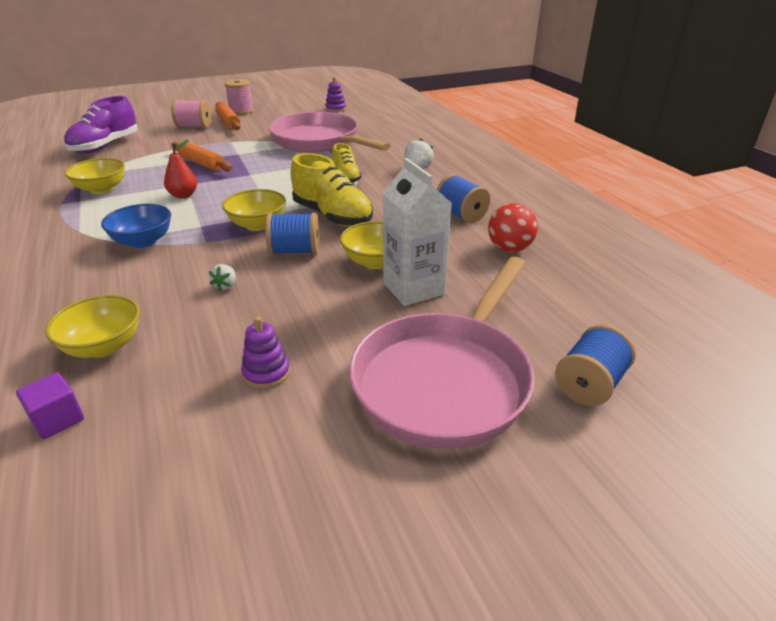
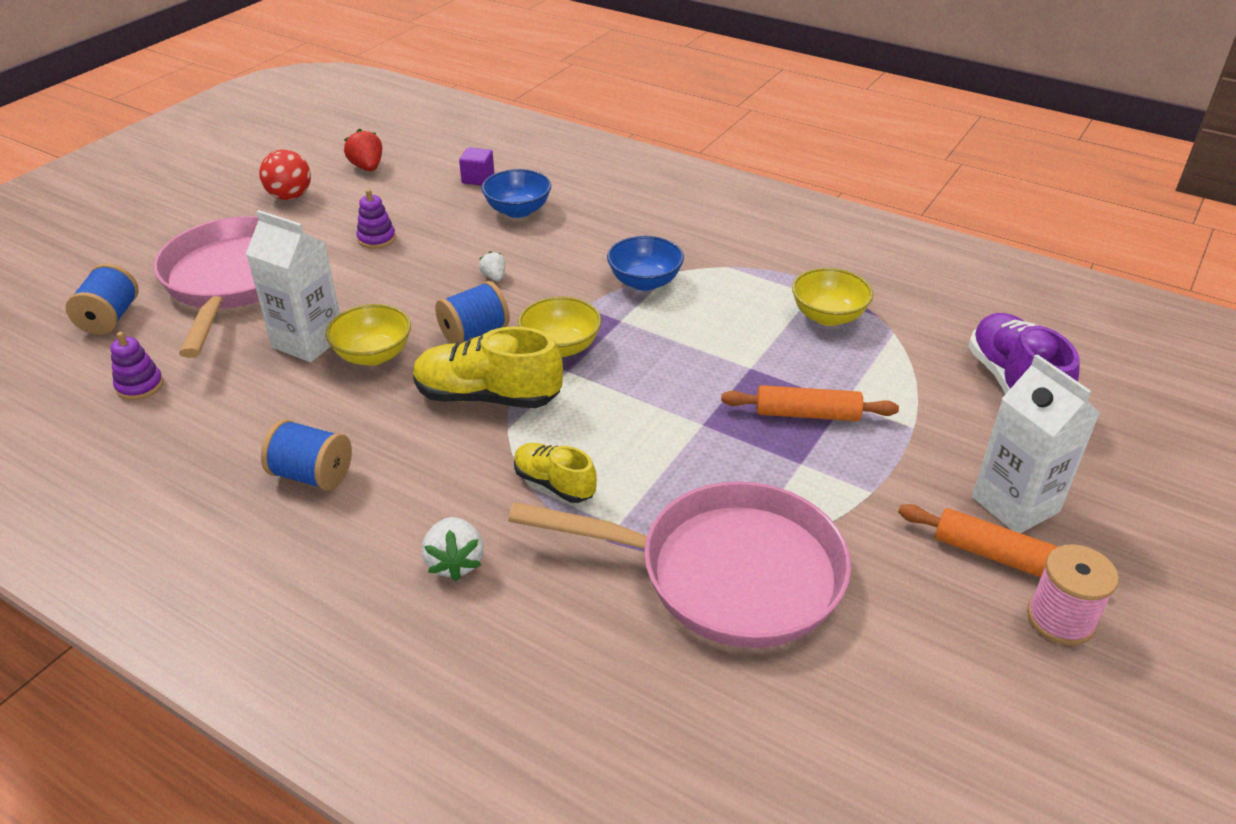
camera: 145 degrees right, 5 degrees up
yellow bowl [45,295,140,358] -> blue bowl [481,169,551,218]
red pear [164,139,197,199] -> none
pink spool [171,100,211,128] -> white carton [972,354,1100,533]
purple stacking toy [325,77,346,112] -> purple stacking toy moved to [110,332,164,400]
red ball [488,203,538,252] -> red ball moved to [259,149,311,200]
none -> red strawberry [344,129,382,171]

